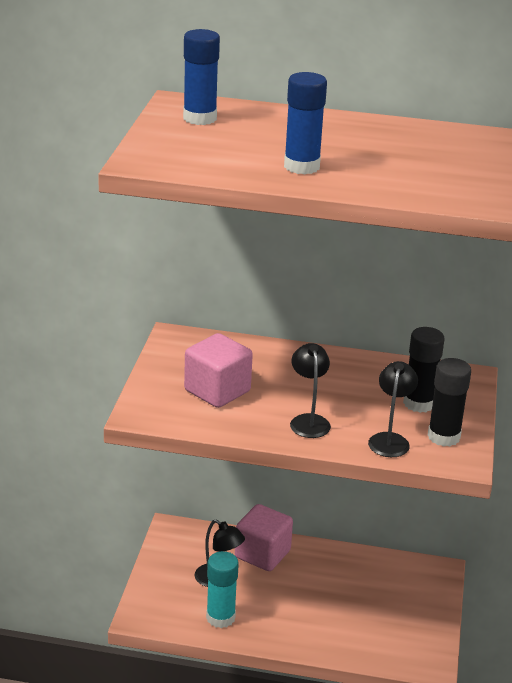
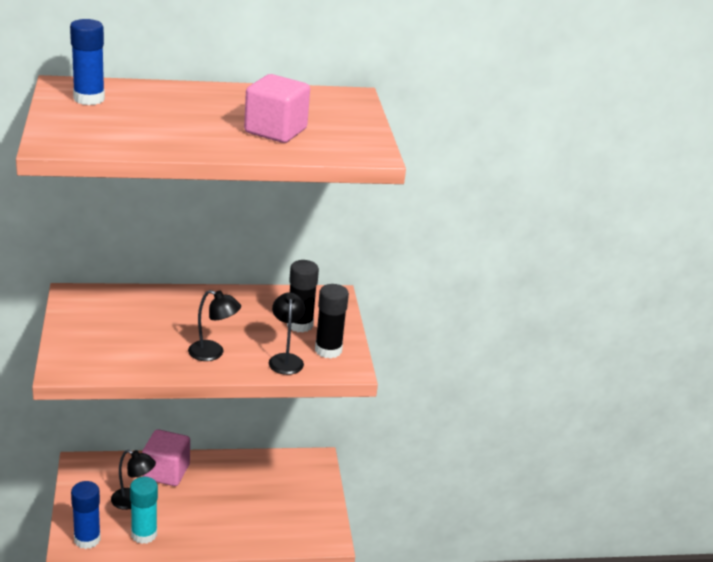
camera: 20 degrees left, 0 degrees up
pink cube [184,333,253,408] -> pink cube moved to [244,74,310,143]
blue glue stick [284,72,327,175] -> blue glue stick moved to [71,481,101,549]
black lamp [290,343,331,438] -> black lamp turned 135 degrees clockwise [188,290,241,361]

